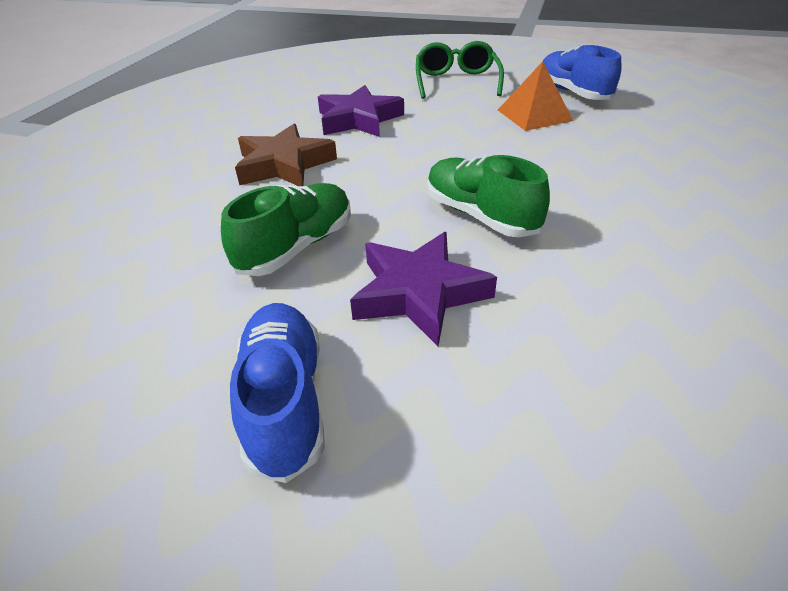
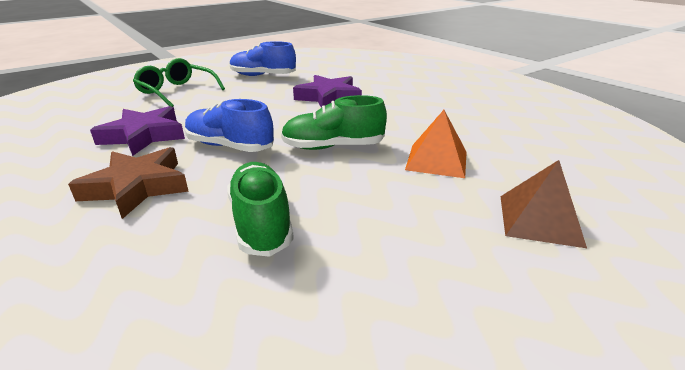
camera: 55 degrees left, 10 degrees down
blue shoe [230,303,325,483] -> blue shoe moved to [185,99,274,152]
purple star [350,232,497,346] -> purple star moved to [293,75,362,108]
orange pyramid [498,61,573,131] -> orange pyramid moved to [405,110,467,178]
none -> brown pyramid [500,160,587,248]

